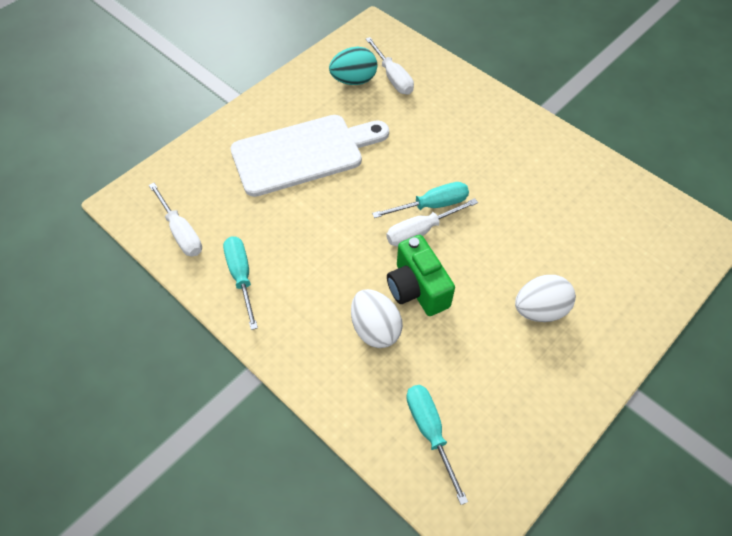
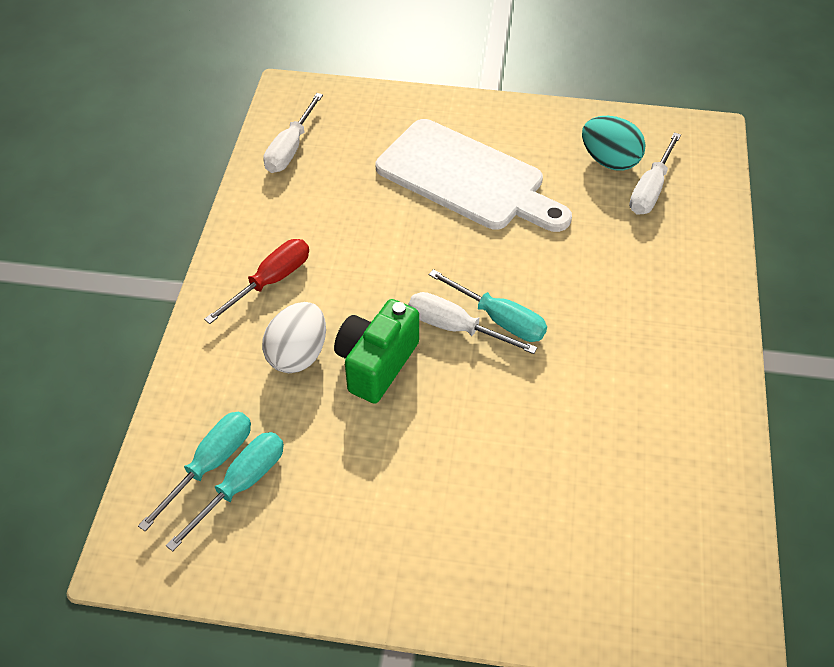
camera: 55 degrees right, 5 degrees down
turquoise screwdriver [223,236,258,330] -> turquoise screwdriver moved to [166,432,284,551]
white egg [515,275,576,322] -> none
none -> red screwdriver [204,239,309,324]

